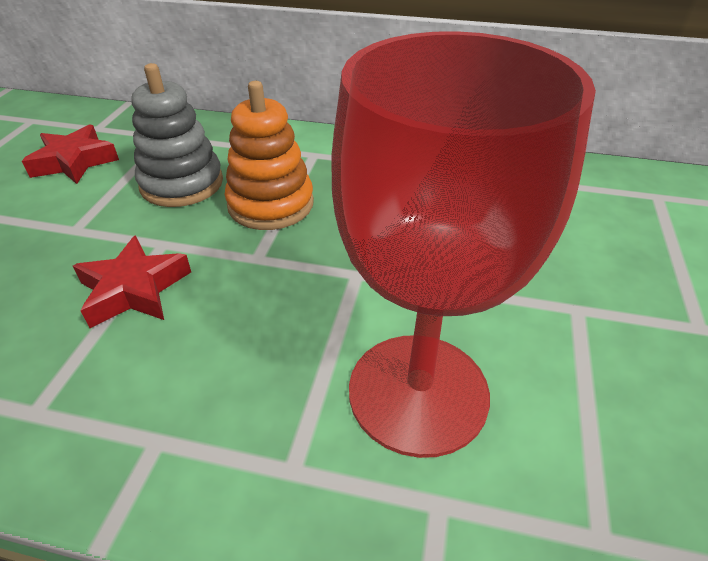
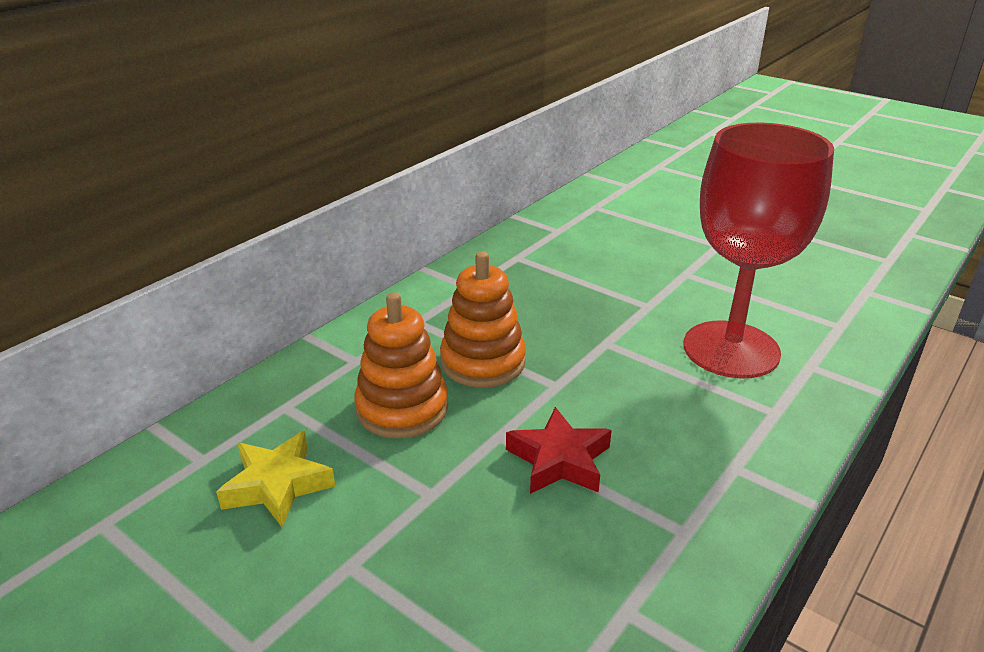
camera: 65 degrees left, 10 degrees down
red star [22,124,119,184] -> yellow star [216,431,335,527]
grey stacking toy [131,63,223,207] -> orange stacking toy [354,292,448,439]

